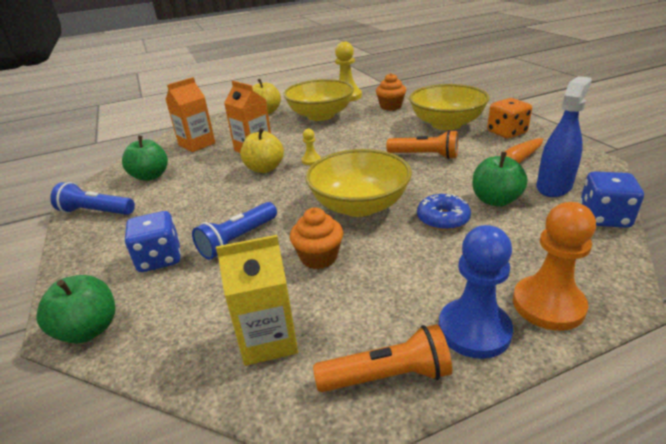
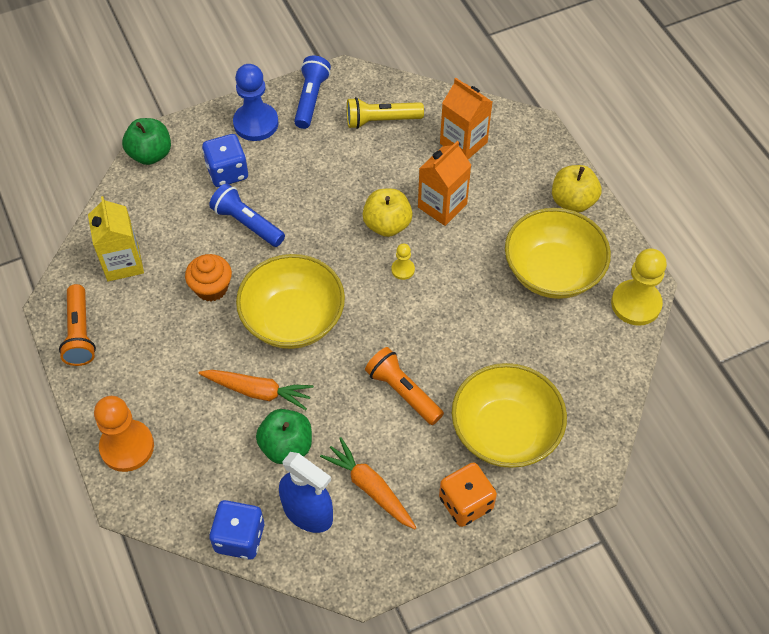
camera: 85 degrees right, 25 degrees up
green apple [122,136,168,181] -> yellow flashlight [347,97,424,129]
orange cupcake [376,73,406,111] -> none
orange flashlight [386,130,458,159] -> orange flashlight turned 120 degrees clockwise [365,347,444,425]
blue donut [417,194,471,230] -> orange carrot [199,370,314,410]
blue pawn [439,225,513,359] -> blue pawn moved to [233,64,279,141]

